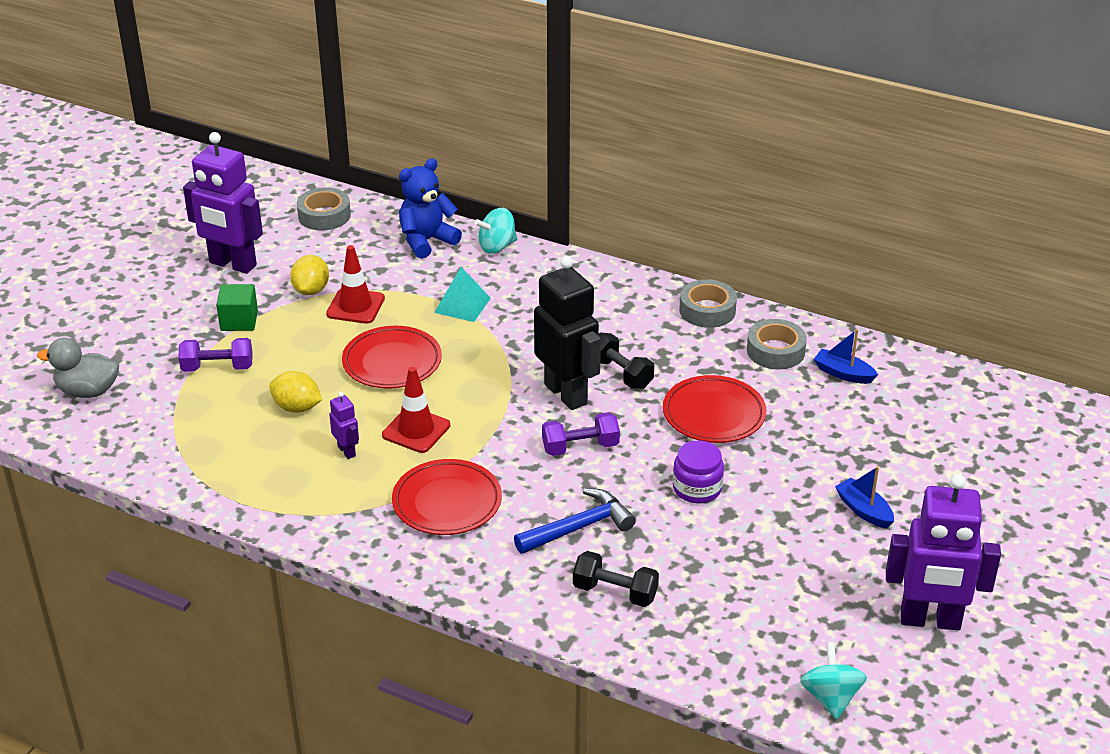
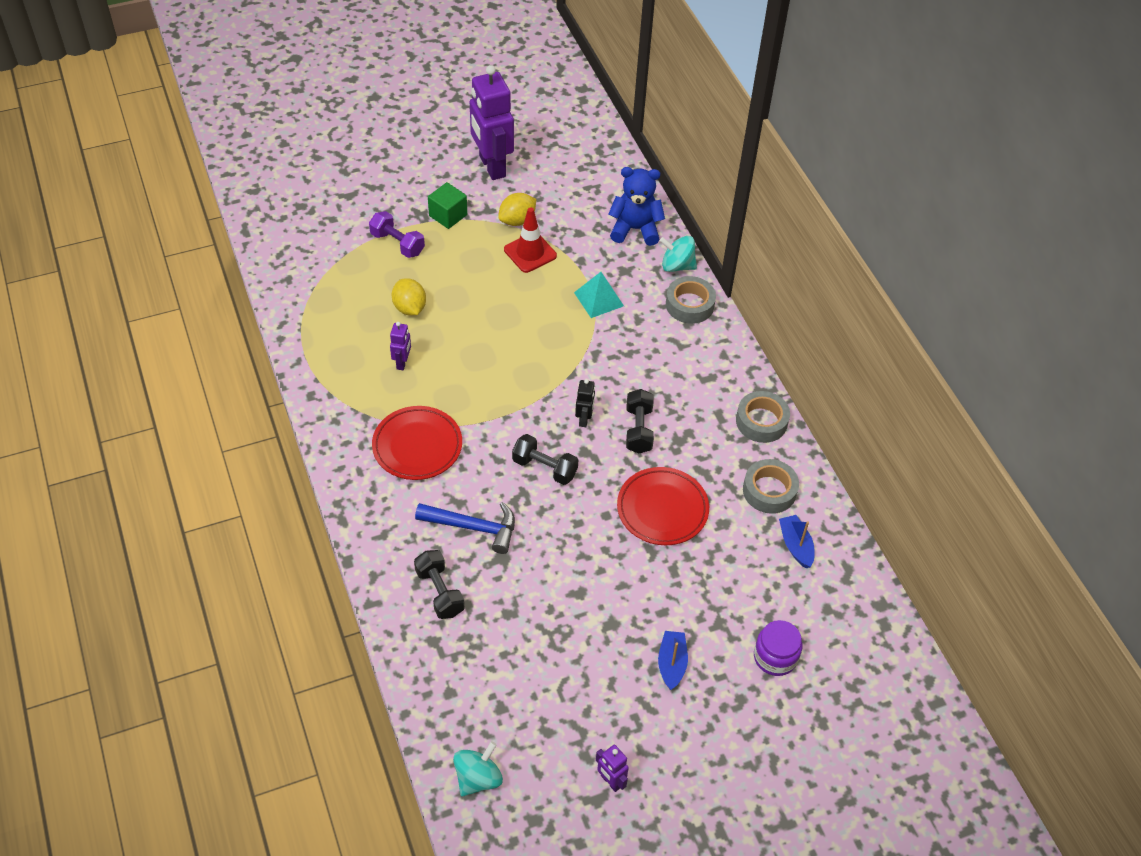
camera: 40 degrees right, 15 degrees up
grey duck [37,338,119,398] -> none
grey tape [297,187,351,231] -> grey tape moved to [666,276,716,324]
red plate [342,326,442,389] -> none
red traffic cone [382,367,450,453] -> none
black robot [534,256,601,410] -> black robot [575,379,595,427], size x0.44
purple dumbbell [542,412,620,456] -> black dumbbell [512,434,578,485]
purple jar [673,440,724,503] -> purple jar moved to [754,620,802,676]
purple robot [886,474,1001,630] -> purple robot [596,744,629,792], size x0.44

